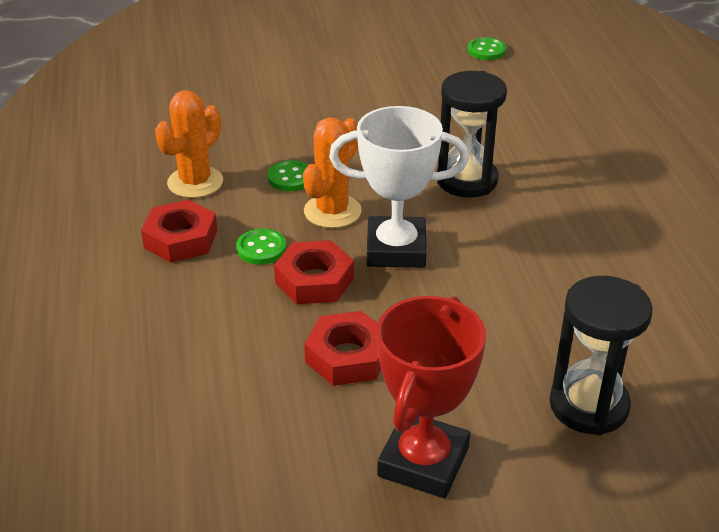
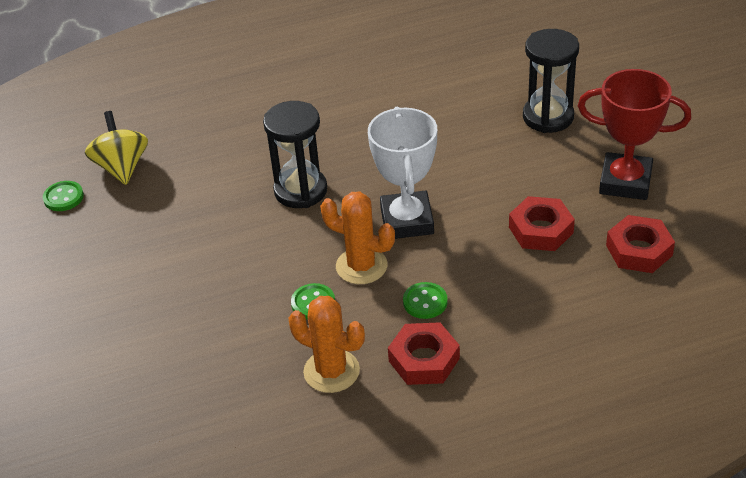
camera: 95 degrees left, 5 degrees up
red nut [274,240,354,304] -> red nut moved to [606,215,675,273]
none -> yellow spinning top [85,111,148,185]

